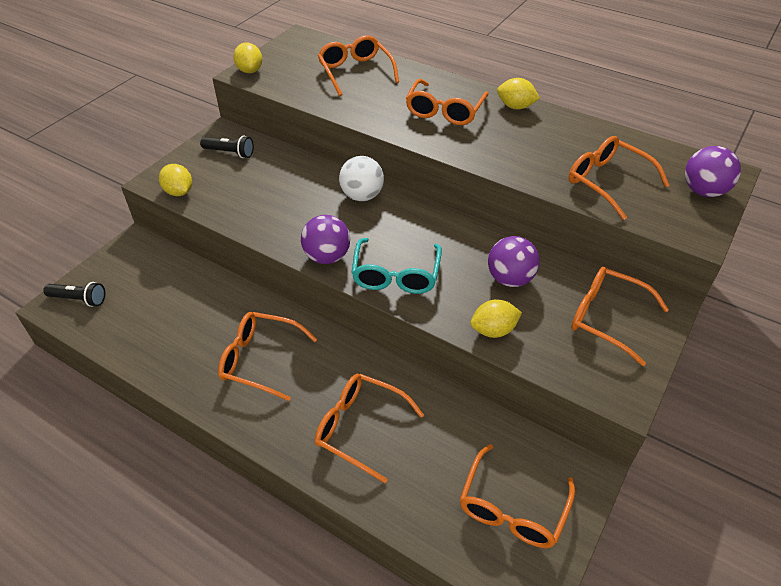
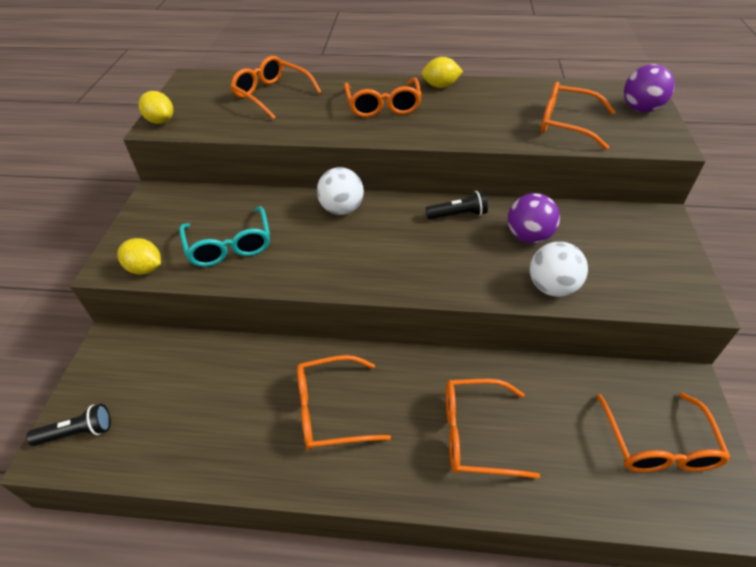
camera: 25 degrees left, 0 degrees up
black flashlight [200,136,254,158] -> black flashlight moved to [426,190,488,219]
purple ball [301,215,350,264] -> none
turquoise glasses [351,238,442,294] -> turquoise glasses moved to [179,206,270,267]
yellow lemon [470,299,522,338] -> white ball [530,242,588,297]
orange glasses [571,267,669,366] -> none

